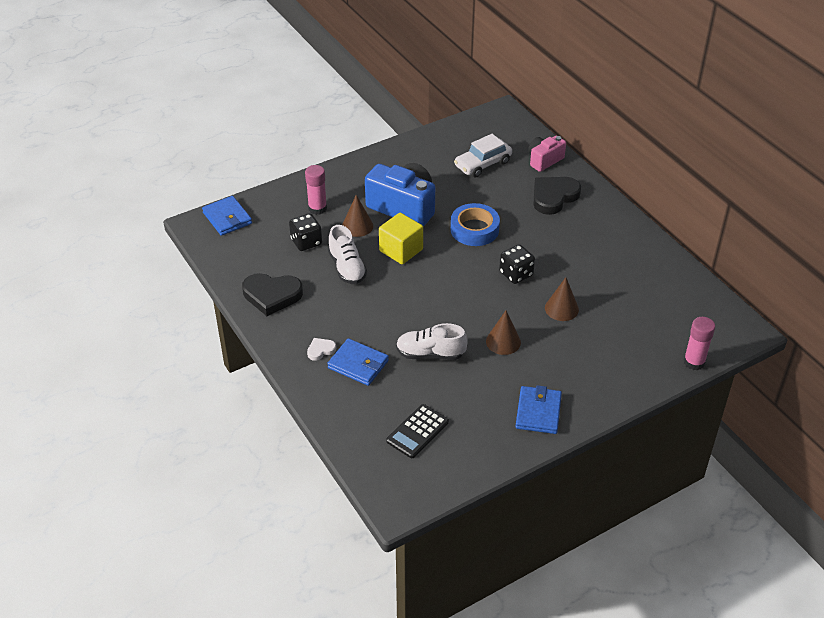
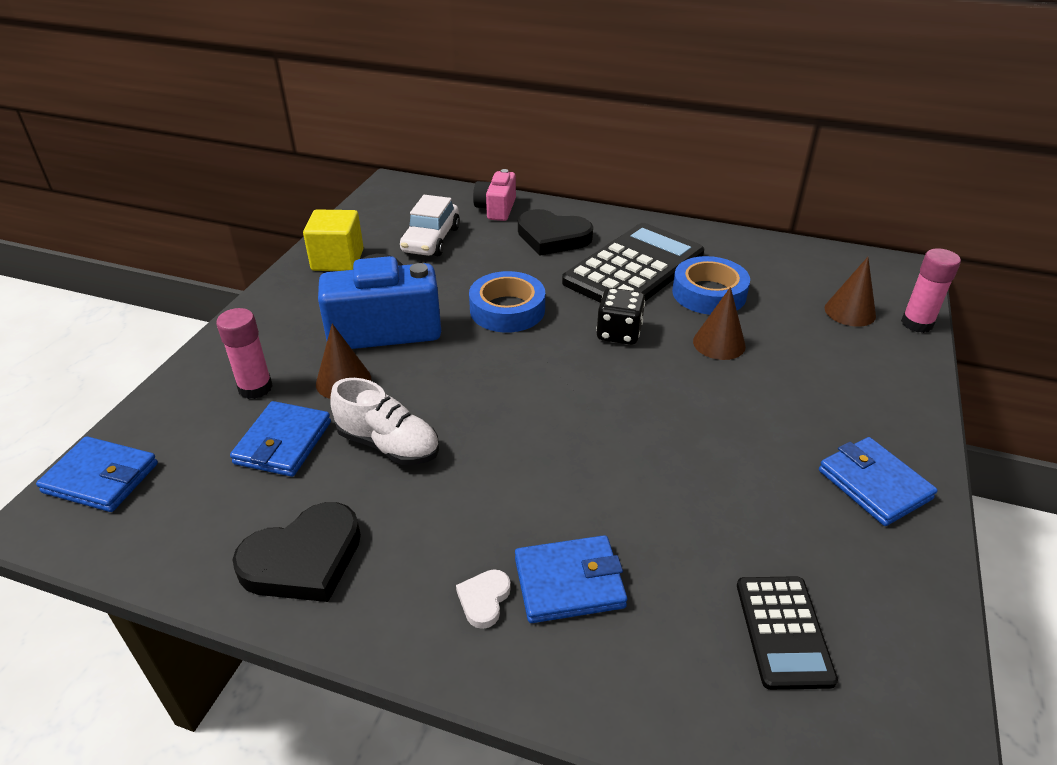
camera: 40 degrees left, 5 degrees down
black dice [289,213,322,251] -> blue wallet [230,401,331,477]
yellow cube [379,213,423,264] -> yellow cube moved to [303,209,364,271]
white shoe [396,323,468,360] -> none
brown cone [486,311,521,355] -> brown cone moved to [825,257,876,327]
black heart [533,177,581,215] -> black heart turned 75 degrees counterclockwise [518,209,593,256]
none -> black calculator [562,223,704,303]
none -> blue tape [672,256,750,315]

